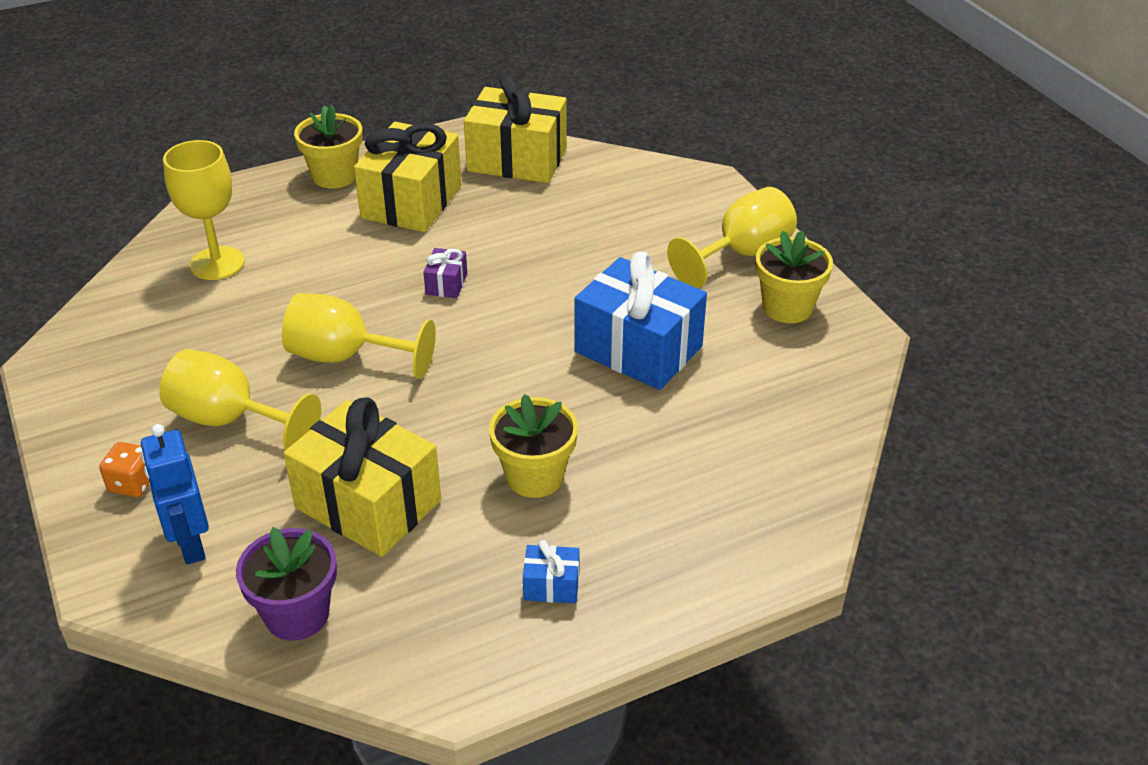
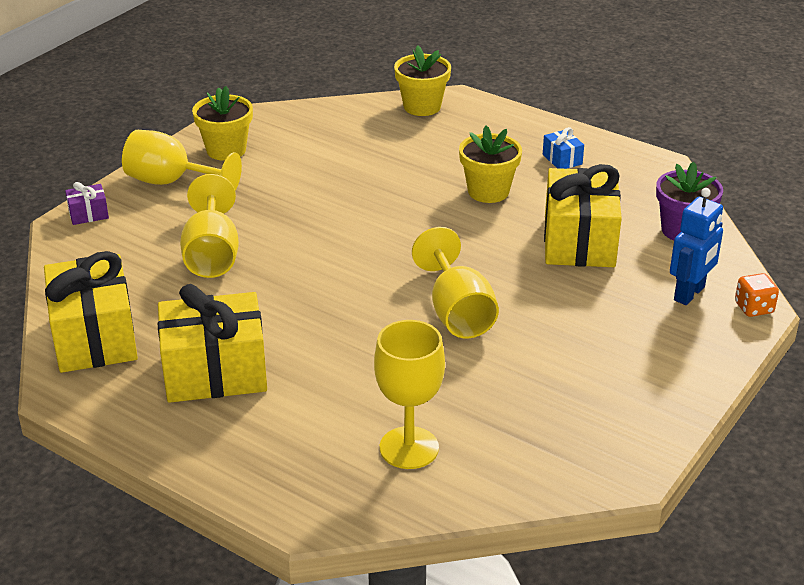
camera: 120 degrees left, 5 degrees down
orange dice [99,442,150,497] -> orange dice moved to [735,273,779,317]
yellow goblet [159,349,321,450] -> yellow goblet moved to [180,174,239,278]
yellow flower pot [294,105,363,189] -> yellow flower pot moved to [394,45,451,116]
purple gift [423,248,467,298] -> purple gift moved to [65,182,109,225]
blue gift [574,252,707,390] -> none

